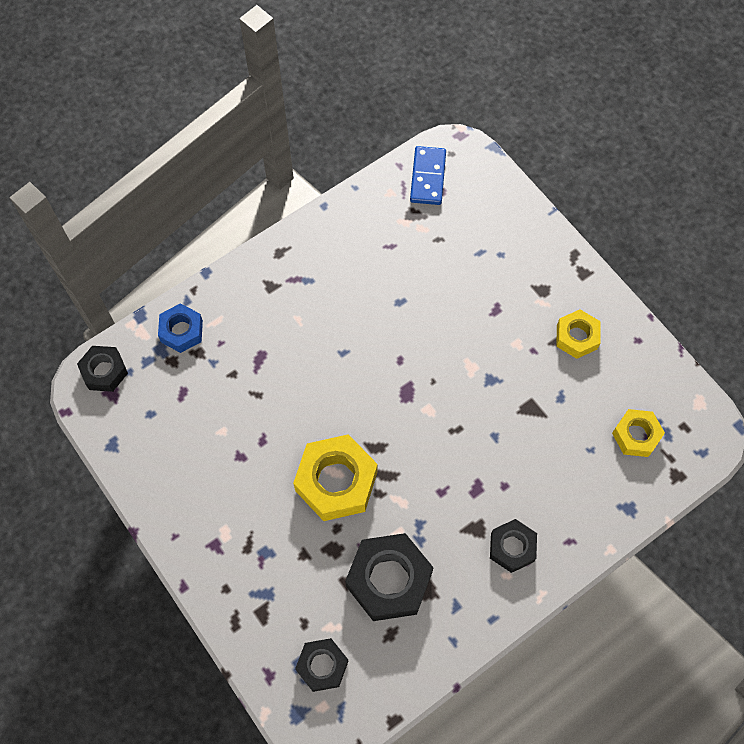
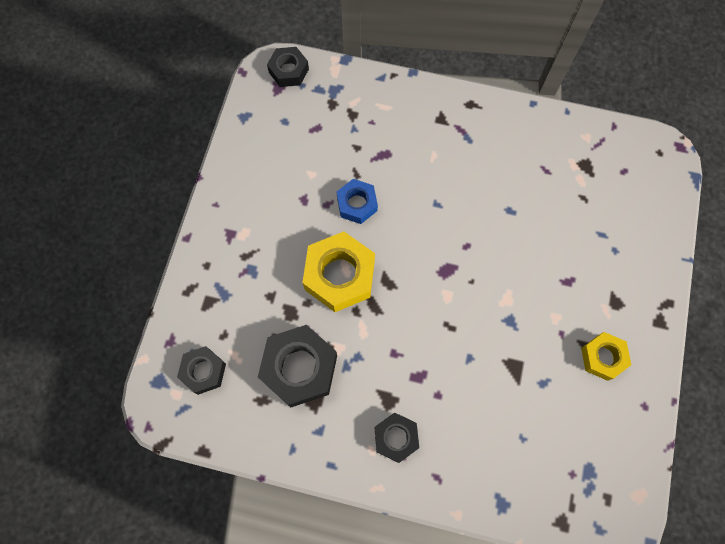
camera: 50 degrees right, 5 degrees up
blue nut [158,303,203,353] -> blue nut moved to [337,179,378,224]
blue domino [410,146,446,205] -> none
yellow nut [612,409,665,457] -> none

